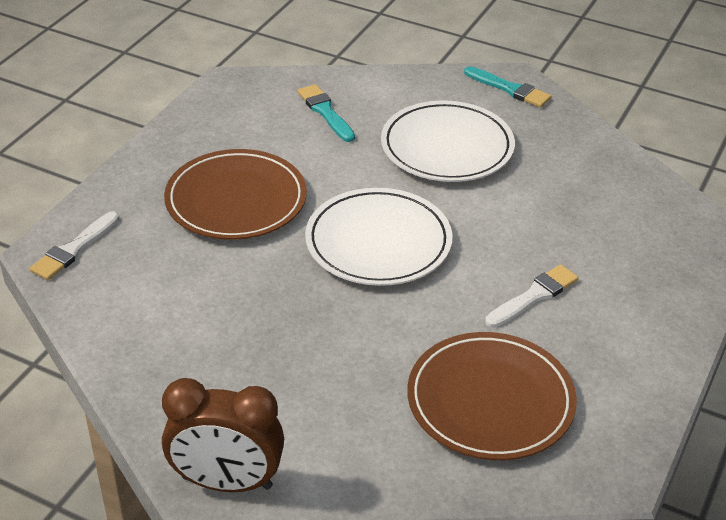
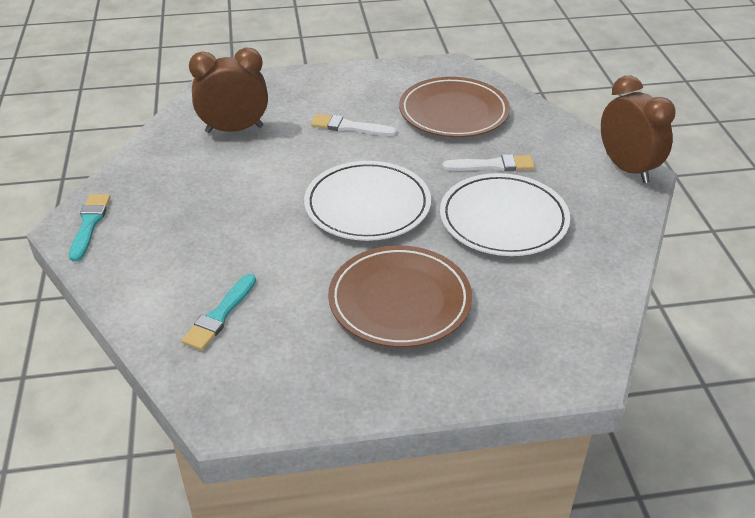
camera: 125 degrees left, 0 degrees up
white brush [30,211,119,280] -> white brush moved to [442,154,535,171]
white plate [381,100,515,182] -> white plate moved to [440,173,570,256]
none -> brown clock [189,47,268,133]

